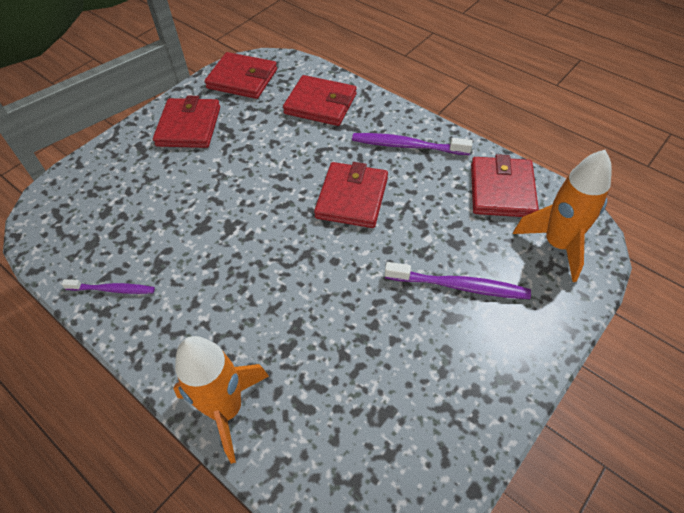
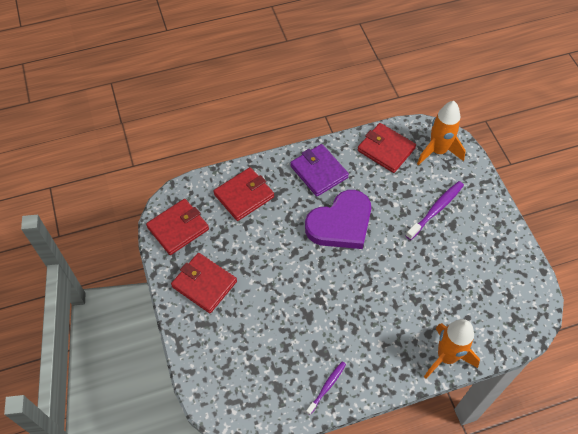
camera: 60 degrees left, 5 degrees up
red wallet [314,162,388,228] -> purple heart [305,190,371,249]
purple toothbrush [352,133,473,155] -> purple wallet [290,144,349,197]

